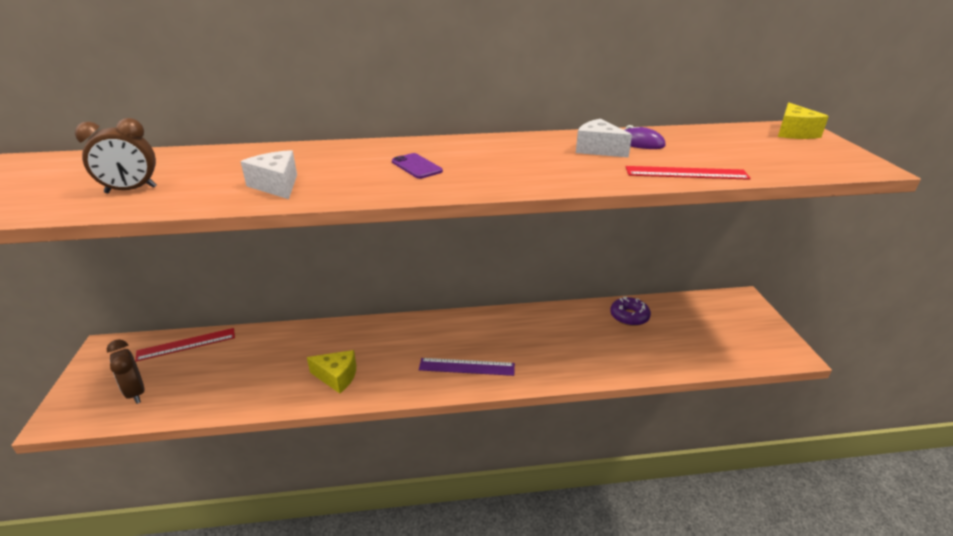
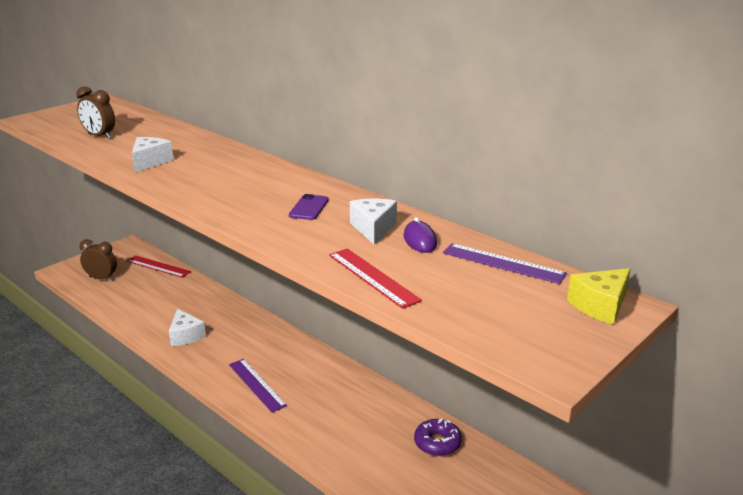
camera: 50 degrees right, 5 degrees down
brown clock [107,339,144,404] -> brown clock turned 90 degrees clockwise [80,239,117,280]
yellow cheese [307,350,356,393] -> white cheese [169,309,206,346]
purple phone [392,153,443,179] -> purple phone moved to [289,194,329,220]
none -> purple ruler [443,243,567,284]

